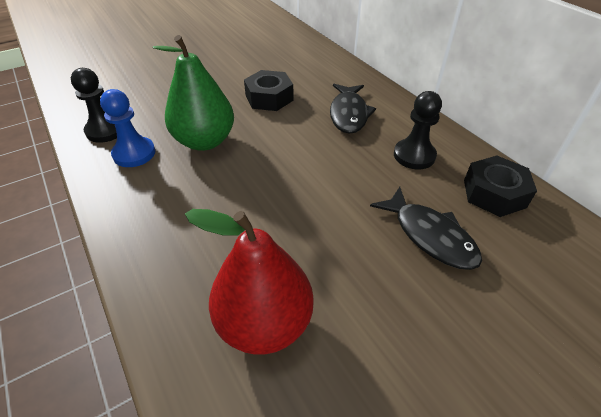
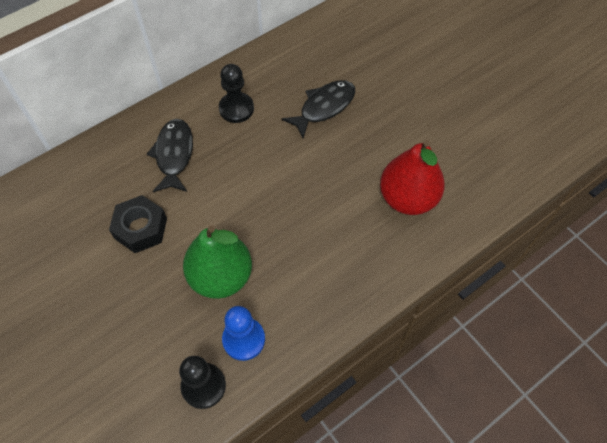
camera: 95 degrees left, 15 degrees up
black fish [330,84,376,134] -> black fish turned 90 degrees counterclockwise [147,119,193,192]
black nut [464,156,537,217] -> none

